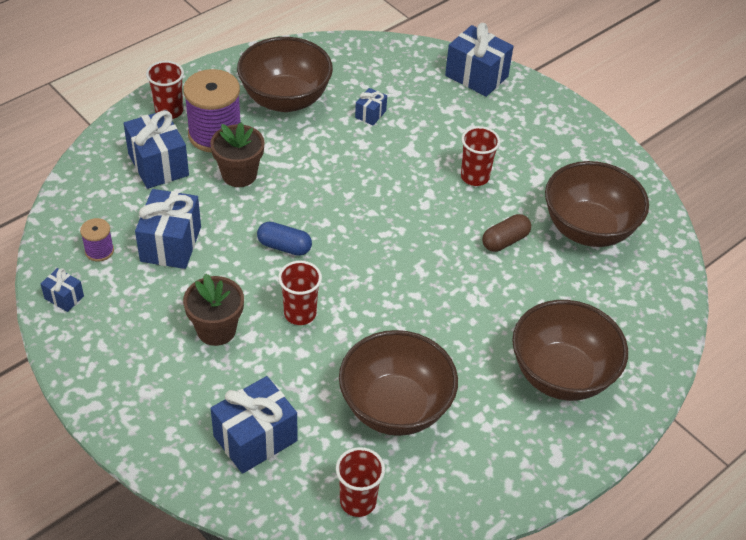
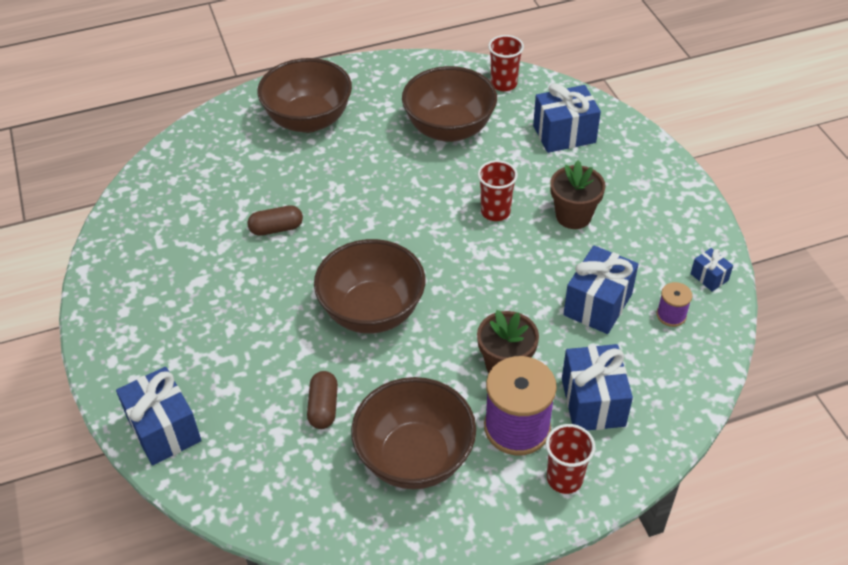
camera: 155 degrees left, 0 degrees up
blue capsule [257,222,312,256] -> none
blue gift [355,88,387,125] -> brown capsule [307,371,338,429]
red cup [461,126,500,186] -> none
brown bowl [545,161,649,247] -> brown bowl moved to [314,239,425,334]

